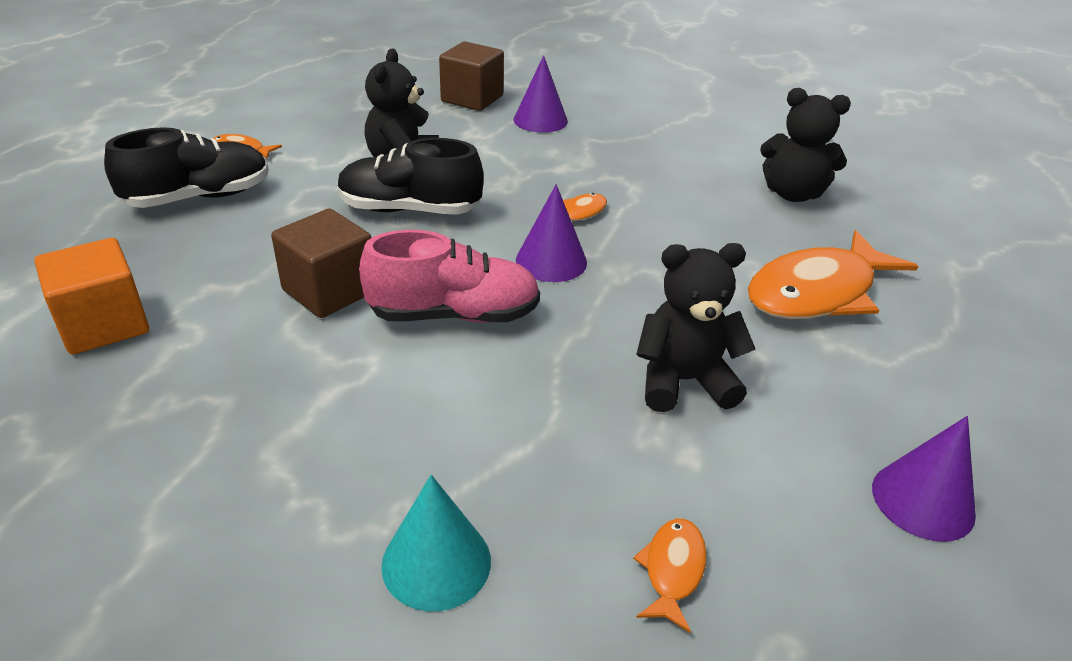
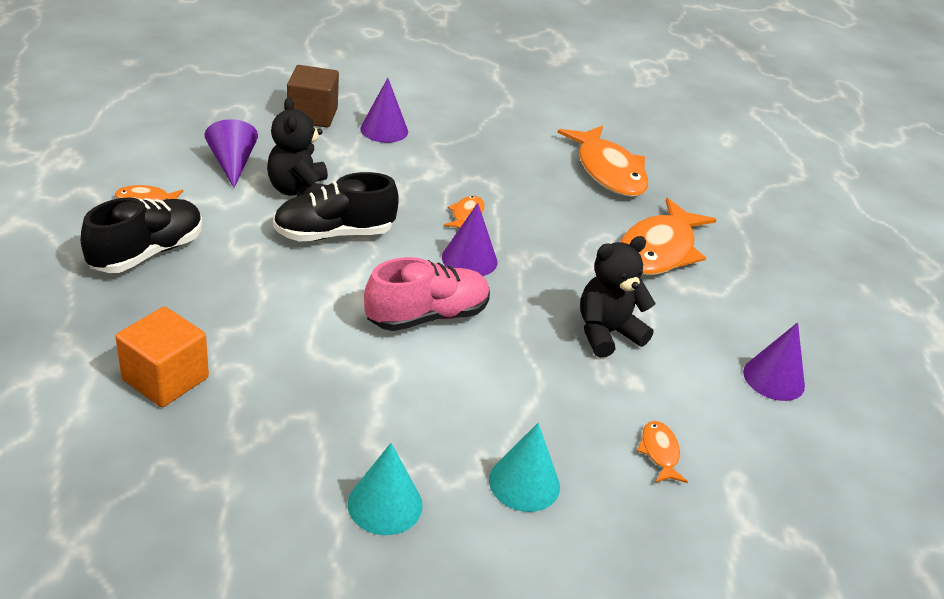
camera: 25 degrees left, 0 degrees up
brown cube [271,208,372,318] -> none
black teddy bear [760,88,851,202] -> orange fish [557,125,649,197]
none -> purple cone [205,119,258,188]
none -> turquoise cone [348,443,423,535]

